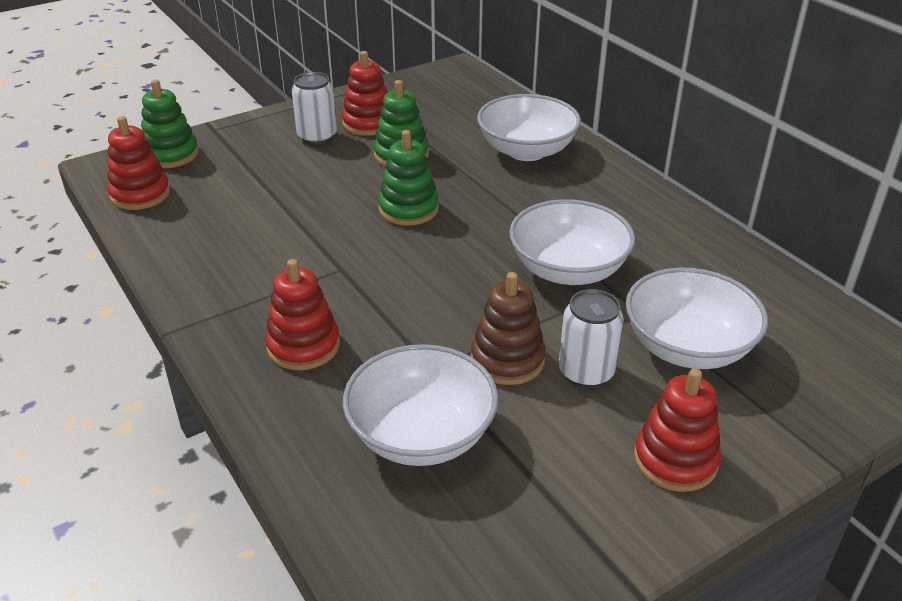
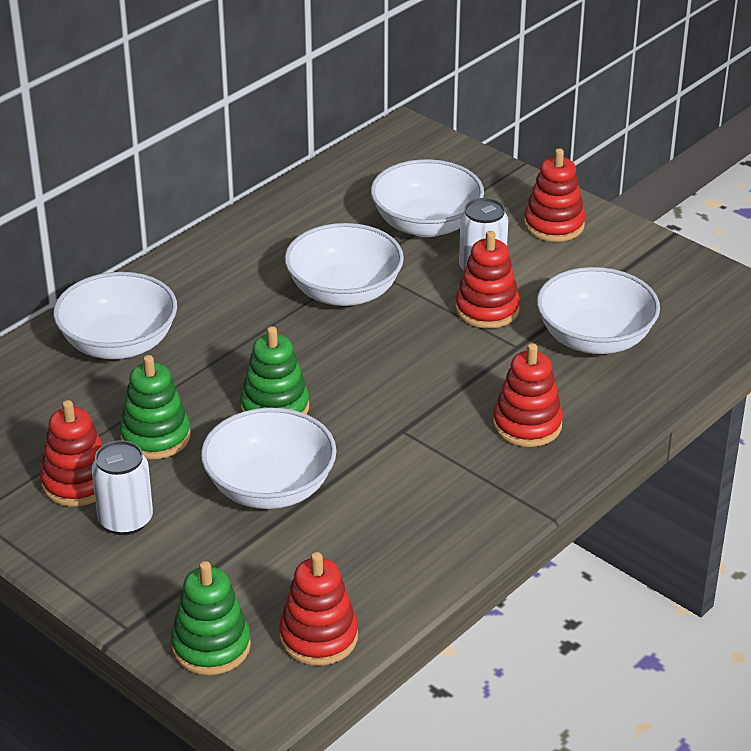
camera: 105 degrees left, 0 degrees up
brown stacking toy [471,272,546,385] -> red stacking toy [455,231,520,329]
none -> white bowl [201,408,337,509]

